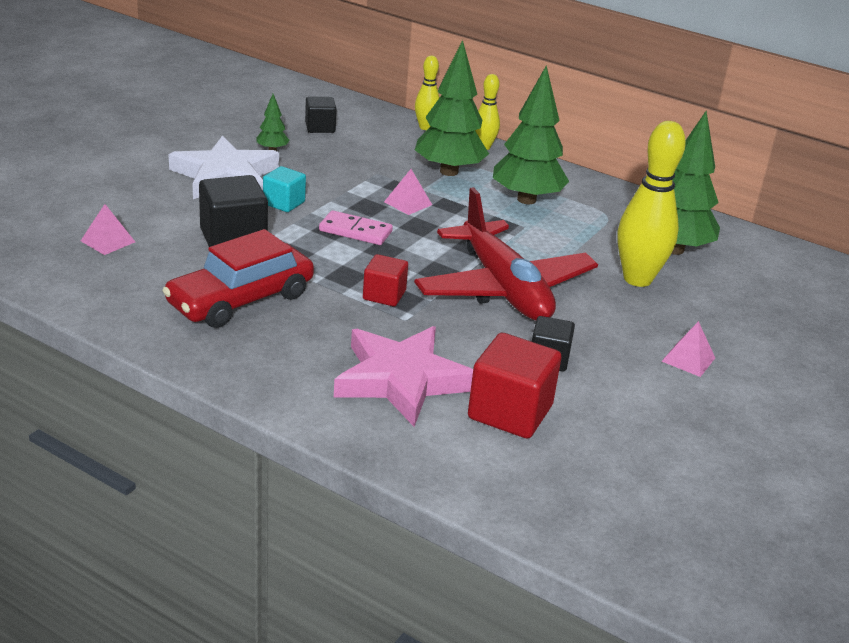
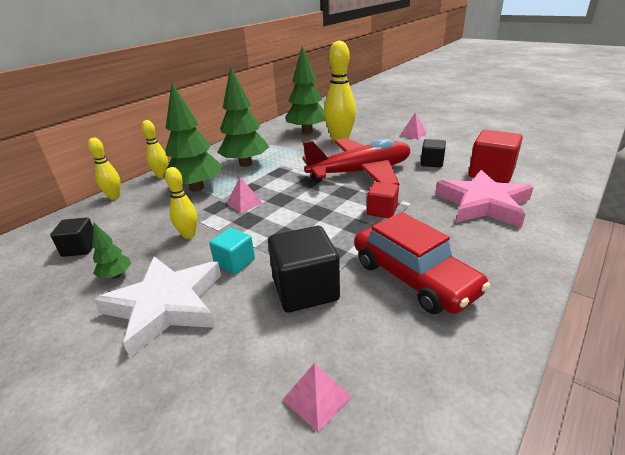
camera: 80 degrees left, 0 degrees up
pink domino [319,210,393,245] -> none
none -> yellow bowling pin [165,167,198,239]

